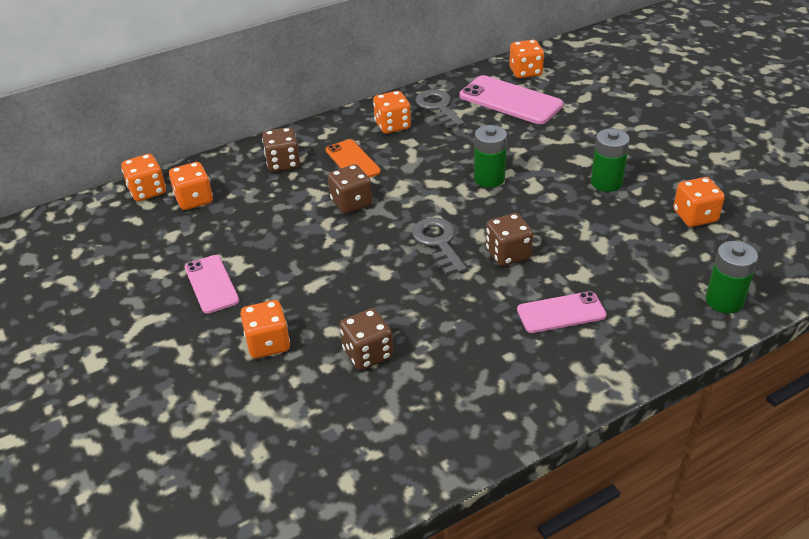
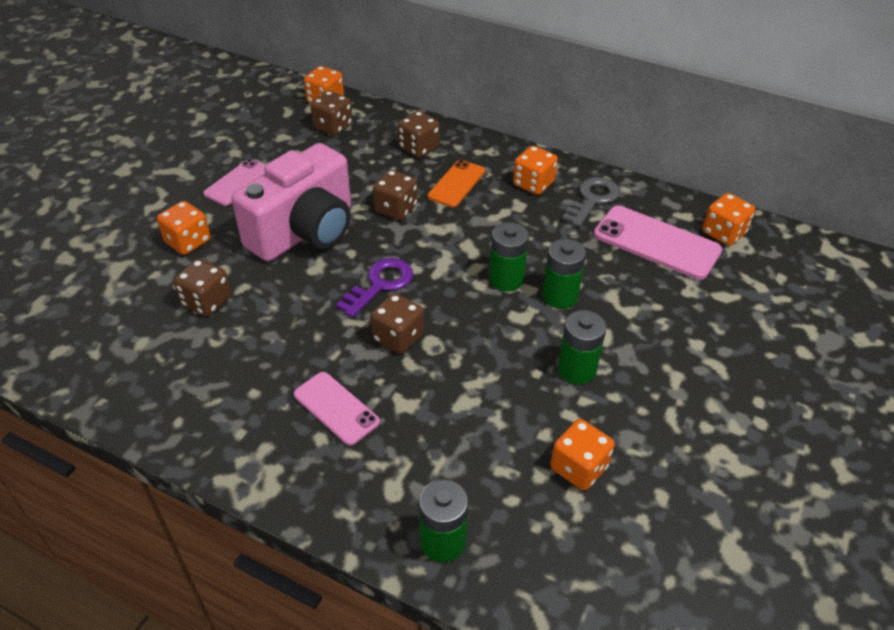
camera: 55 degrees right, 5 degrees up
orange dice [169,162,213,210] -> brown dice [310,91,352,136]
grey key [412,218,467,275] -> purple key [336,258,413,318]
pink phone [460,75,563,124] -> pink phone turned 60 degrees counterclockwise [594,206,722,280]
none -> pink camera [232,143,351,262]
none -> green battery [542,239,586,309]

